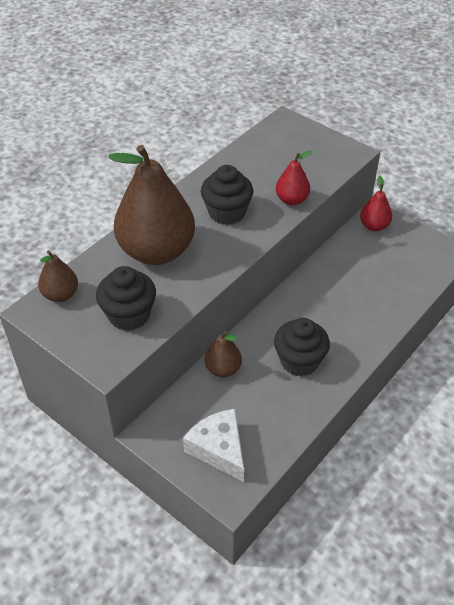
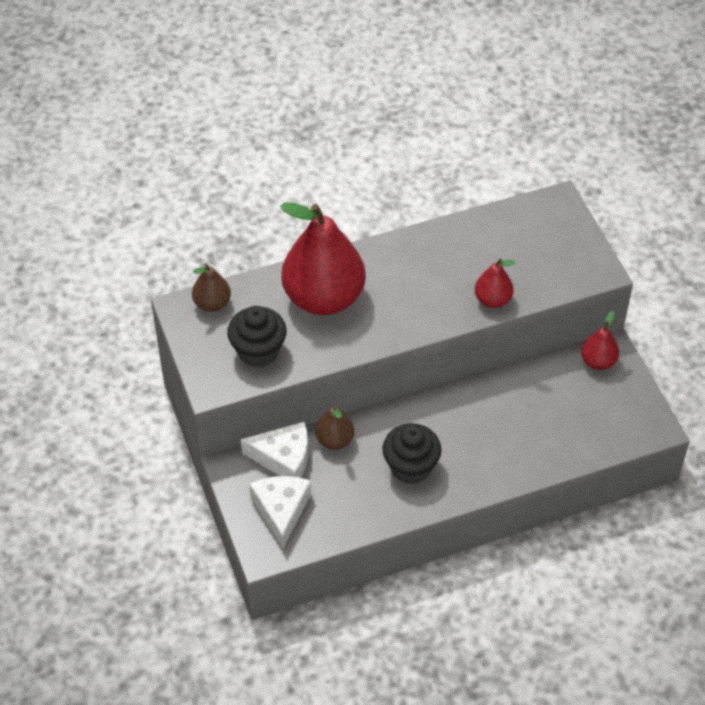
camera: 30 degrees right, 5 degrees up
brown pear [108,145,195,265] -> red pear [280,203,366,315]
black cupcake [201,165,253,225] -> none
none -> white cheese [241,422,308,478]

